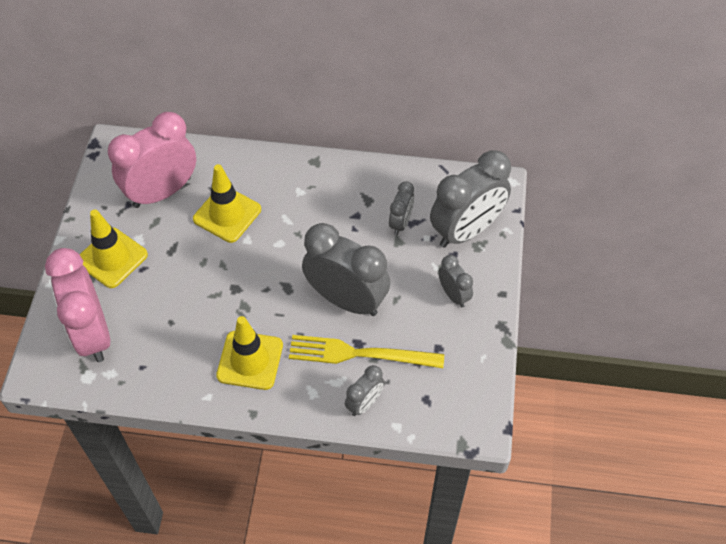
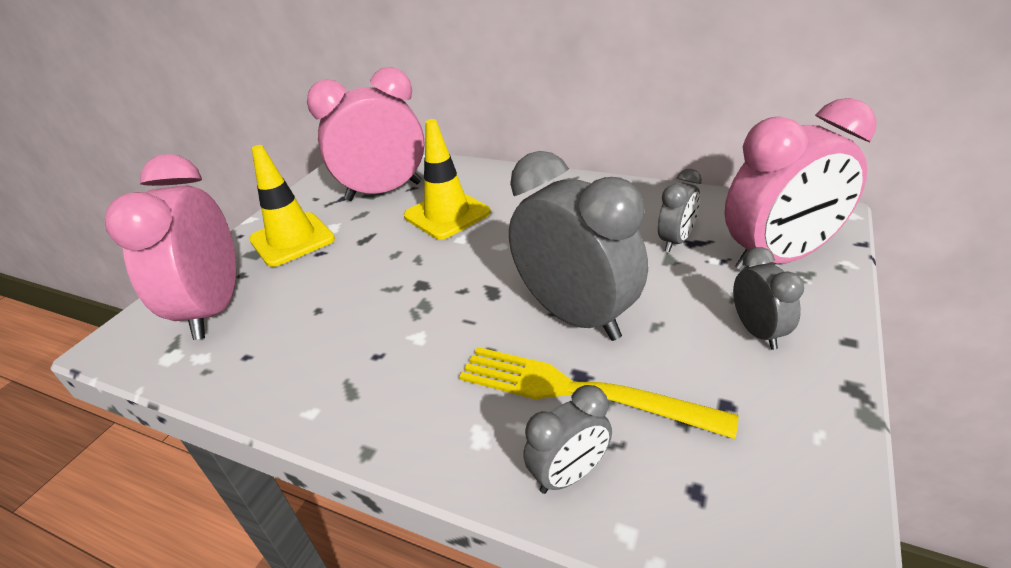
camera: 20 degrees right, 20 degrees down
yellow traffic cone [216,316,283,390] -> none
grey clock [430,150,511,248] -> pink clock [724,98,876,271]

